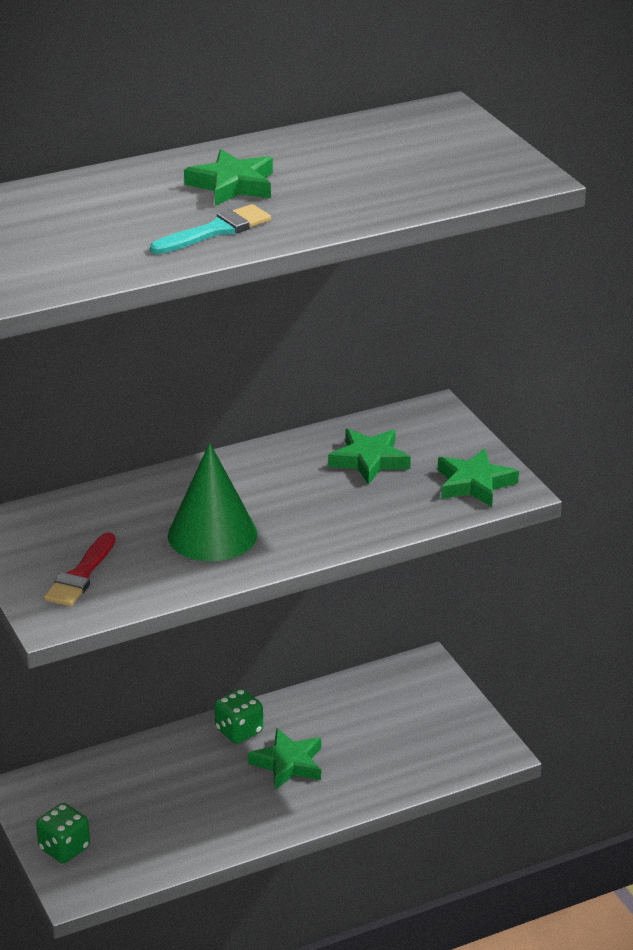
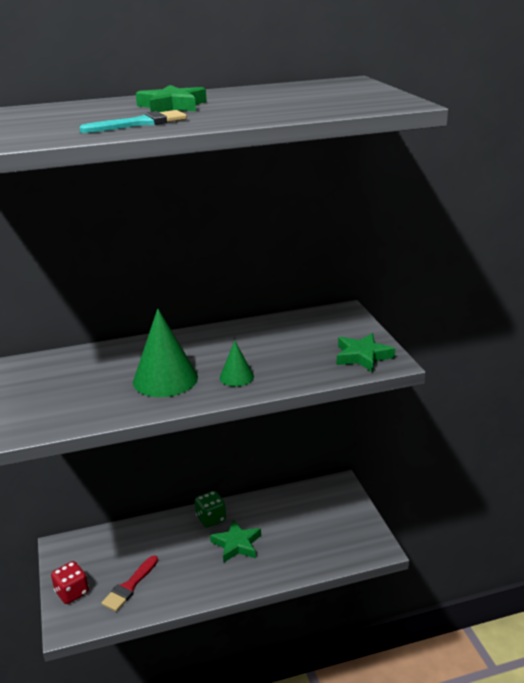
camera: 10 degrees right, 5 degrees down
green dice [36,803,90,863] -> red dice [51,561,89,604]
red brush [44,532,116,607] -> red brush moved to [102,555,158,611]
green star [328,429,411,485] -> none
none -> green cone [220,341,254,386]

